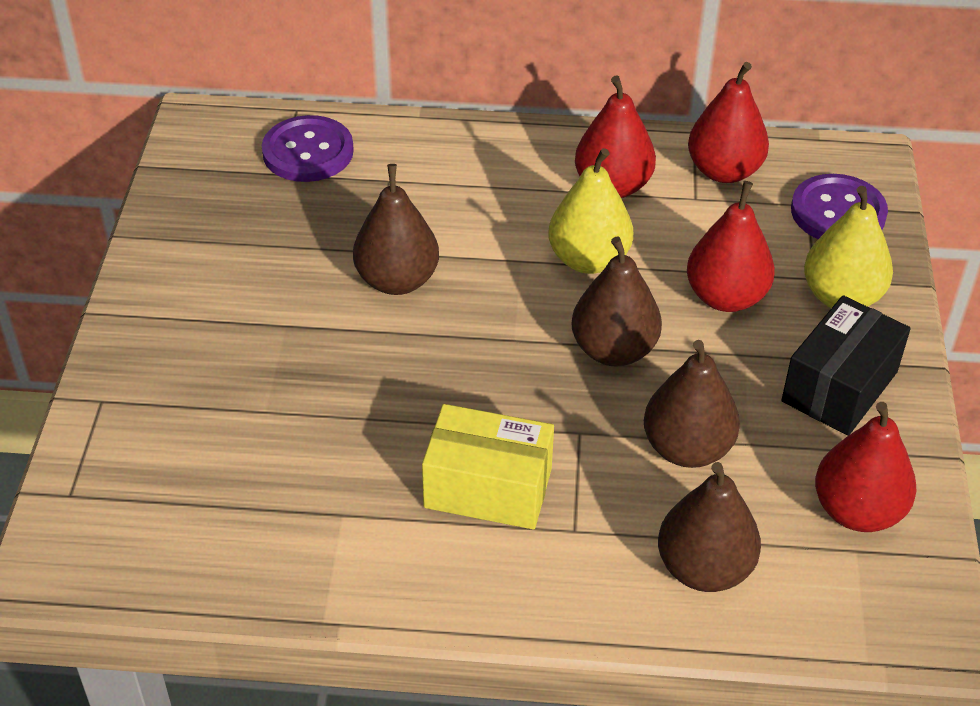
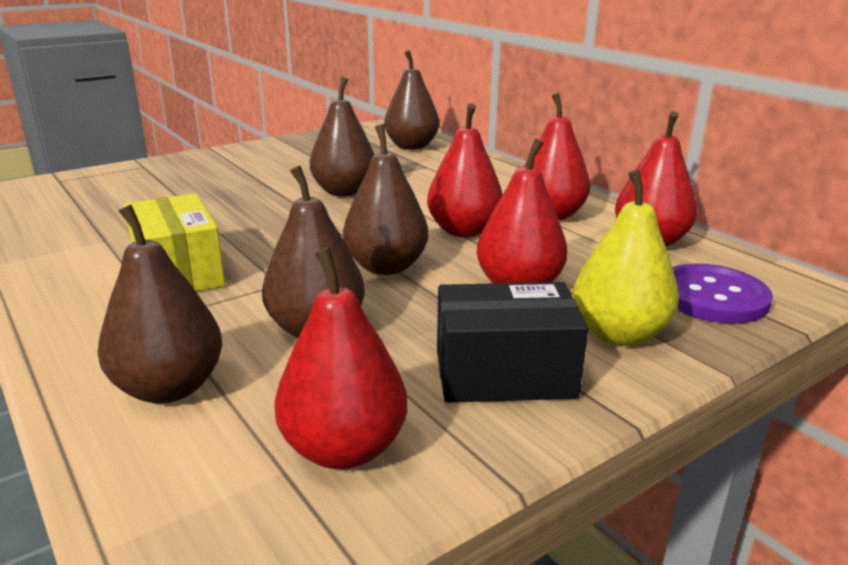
camera: 50 degrees right, 20 degrees down
purple button [262,115,354,182] -> brown pear [384,50,439,150]
yellow pear [548,148,633,274] -> red pear [427,103,503,237]

